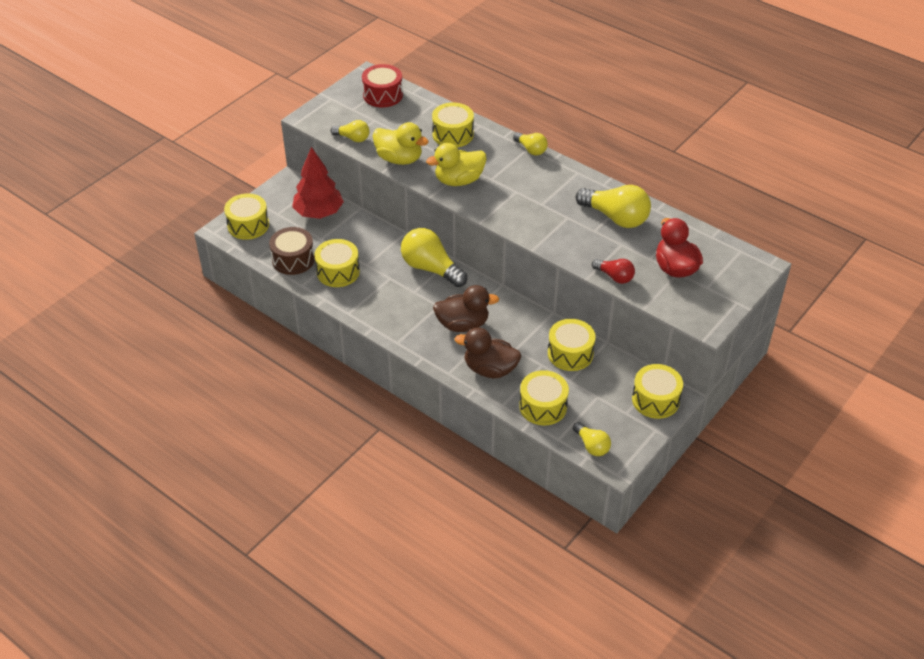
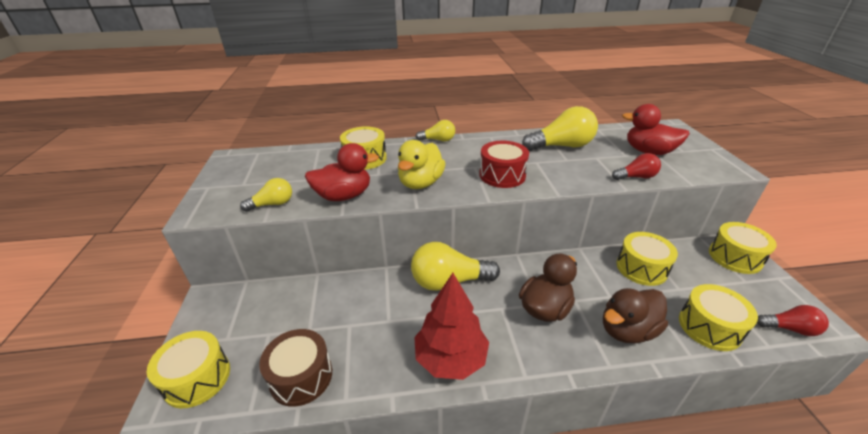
camera: 45 degrees left, 10 degrees down
red tree [292,147,344,219] -> red tree moved to [414,273,489,380]
yellow drum [314,239,360,287] -> none
red drum [362,64,403,107] -> red drum moved to [479,141,529,188]
yellow duck [373,122,429,165] -> red duck [305,143,379,201]
yellow light bulb [573,422,611,456] -> red light bulb [757,305,829,336]

